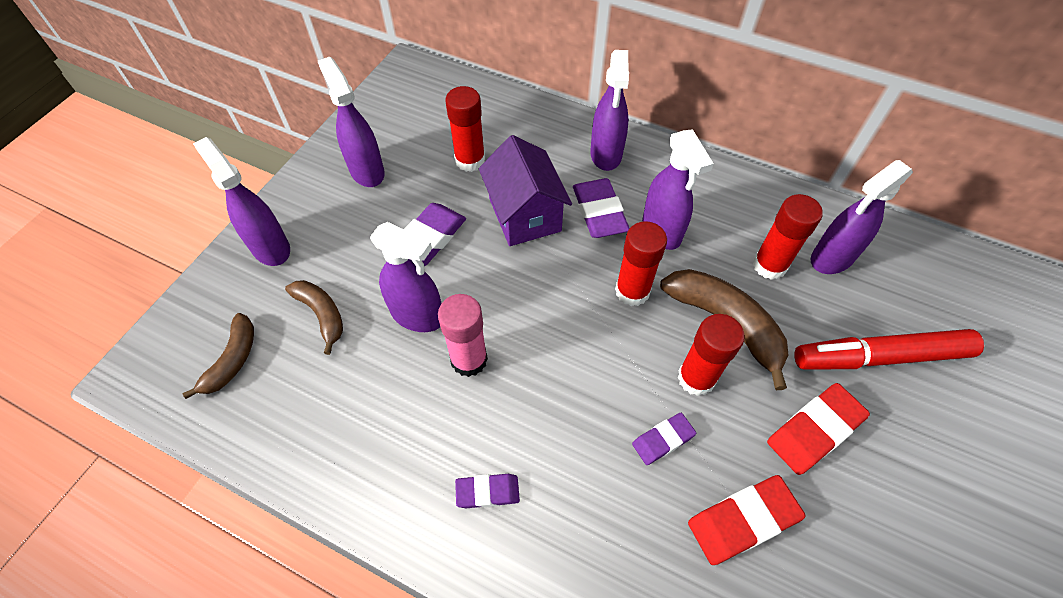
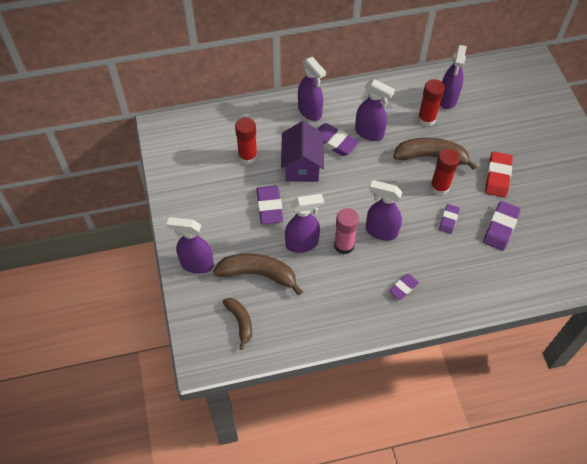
camera: 40 degrees left, 0 degrees up
brown banana [285,280,343,355] -> brown banana [213,253,303,295], size x1.64
purple spray bottle [318,57,385,187] -> purple spray bottle moved to [366,180,402,241]
purple house [479,135,572,246] -> purple house turned 60 degrees clockwise [281,121,324,182]
red glue stick [615,221,667,306] -> none
red eraser [688,475,806,565] -> purple eraser [483,201,521,251]
red marker [794,329,984,370] -> none

